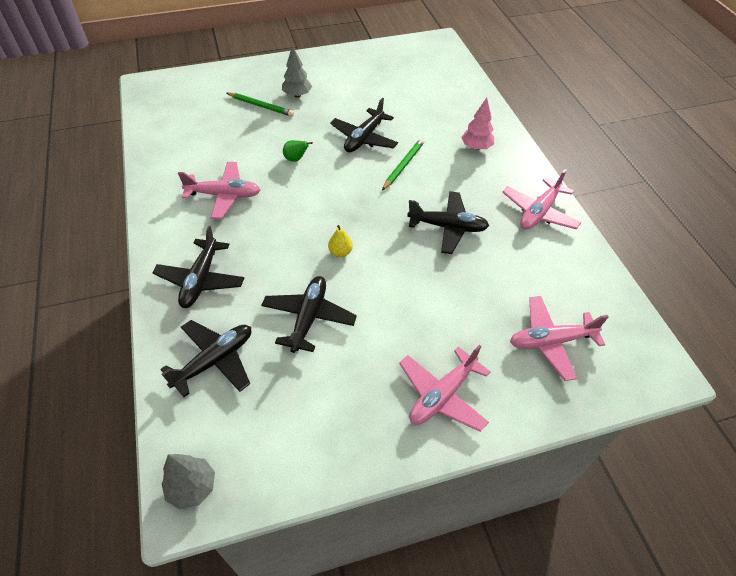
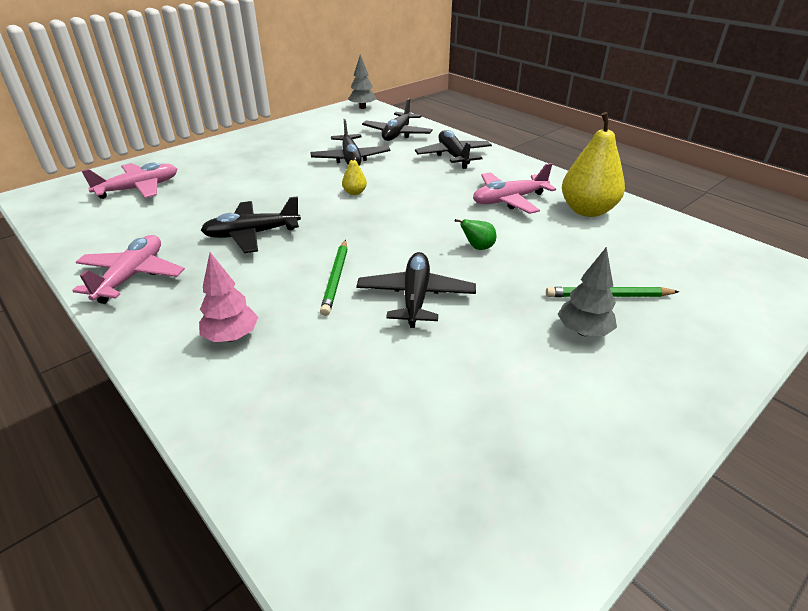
camera: 155 degrees right, 15 degrees down
pink plane [399,345,490,432] -> none
none -> yellow pear [562,112,625,217]

